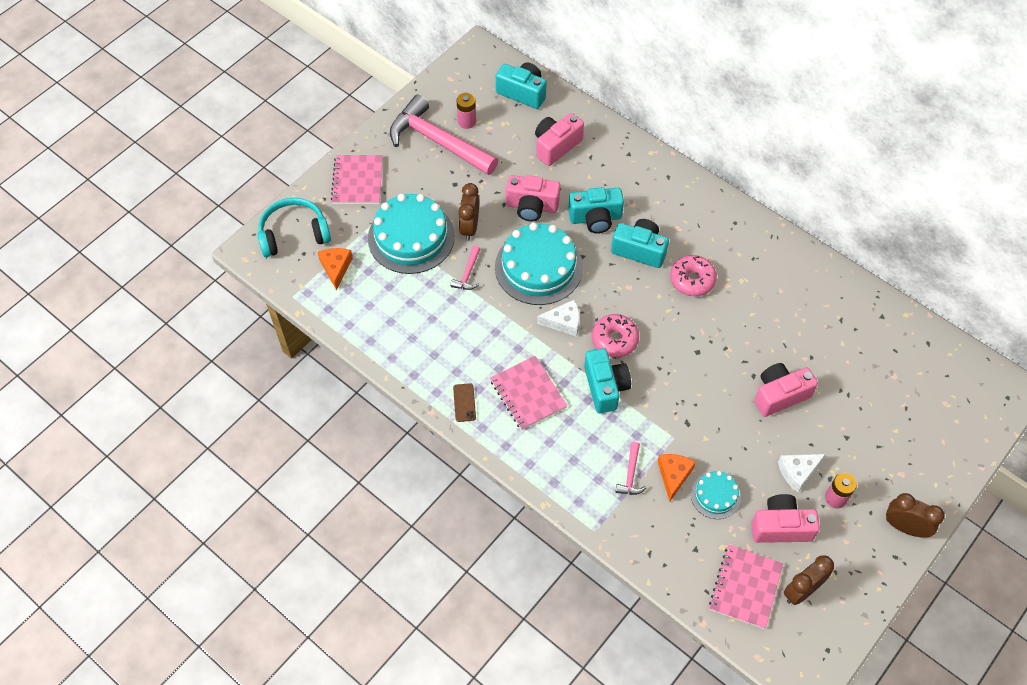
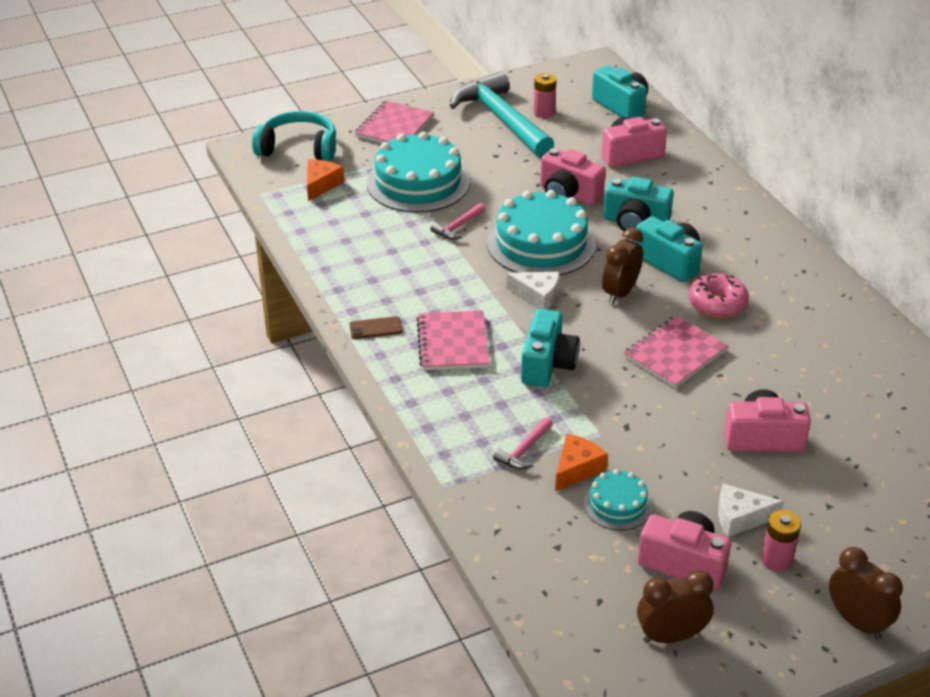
camera: 25 degrees right, 20 degrees down
pink hammer [390,95,498,175] -> turquoise hammer [450,71,554,158]
brown phone [453,383,476,422] -> brown phone turned 60 degrees clockwise [349,316,403,339]
brown clock [458,183,479,241] -> brown clock moved to [602,228,643,304]
pink donut [592,314,639,357] -> none
pink notebook [709,545,783,629] -> pink notebook moved to [624,316,728,388]

